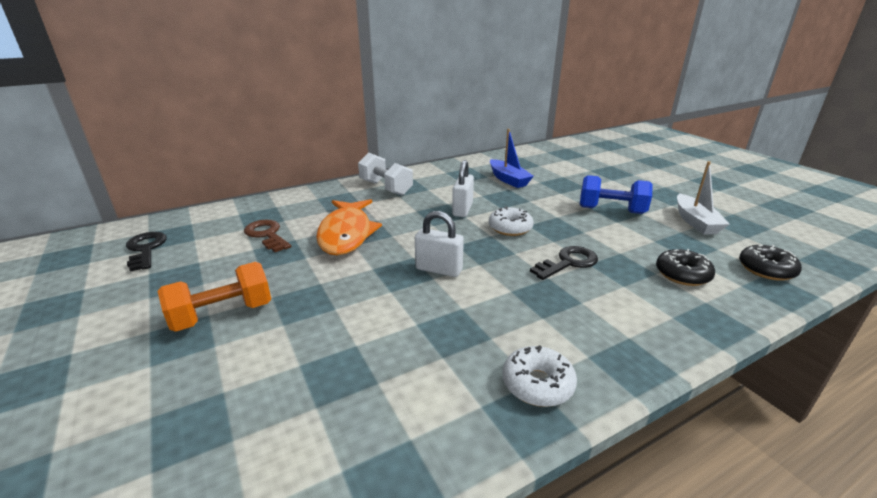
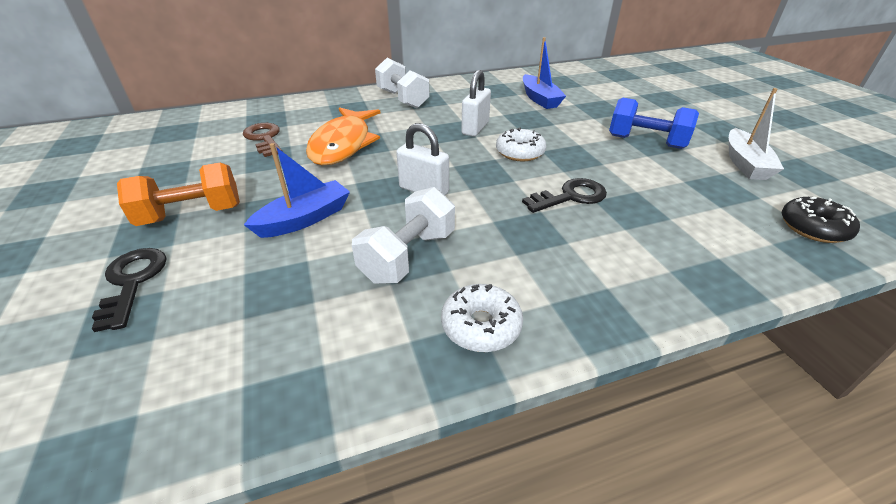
camera: 10 degrees right, 10 degrees up
black key [126,232,167,272] -> black key moved to [92,248,166,332]
black donut [656,249,715,286] -> none
none -> blue boat [244,143,350,238]
none -> white dumbbell [352,187,455,284]

